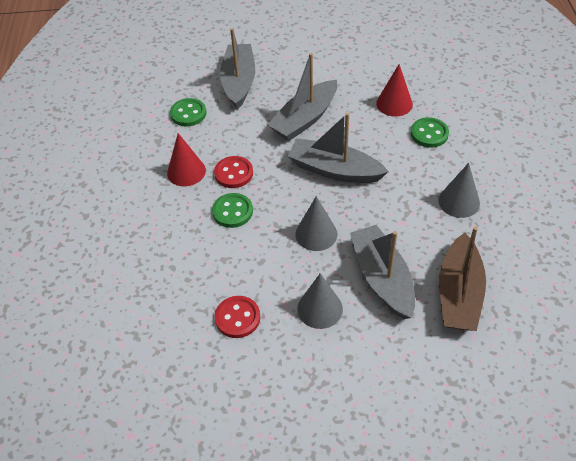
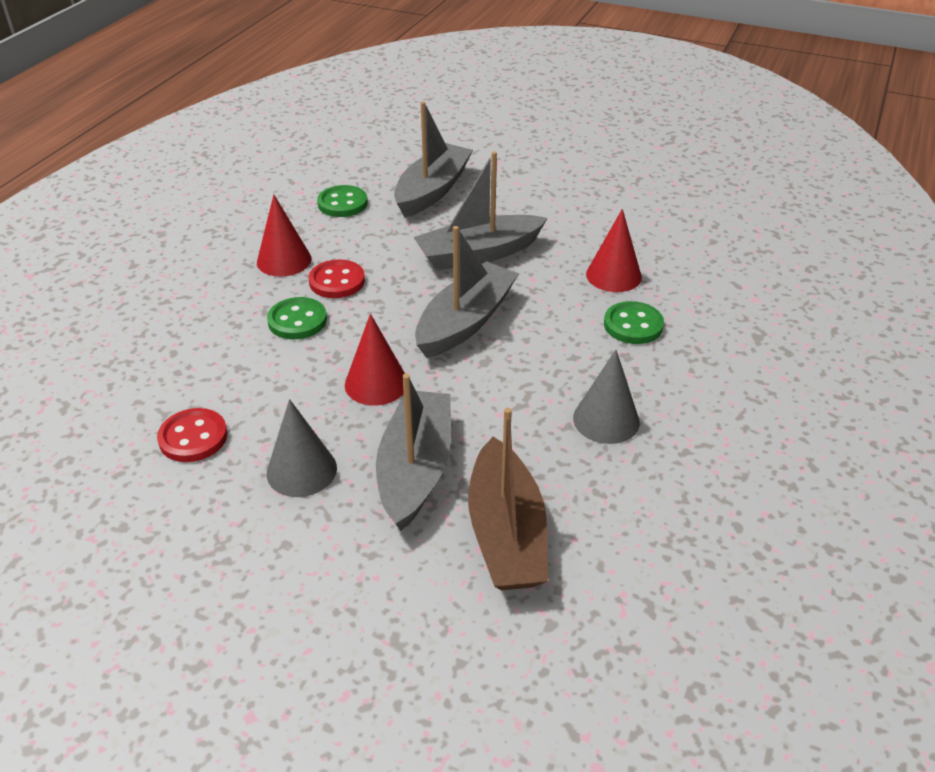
camera: 25 degrees right, 10 degrees down
grey boat [288,113,389,183] -> grey boat turned 75 degrees clockwise [415,226,519,358]
grey cone [295,196,337,251] -> red cone [345,314,405,406]
brown boat [439,226,486,331] -> brown boat turned 45 degrees counterclockwise [468,408,549,590]

